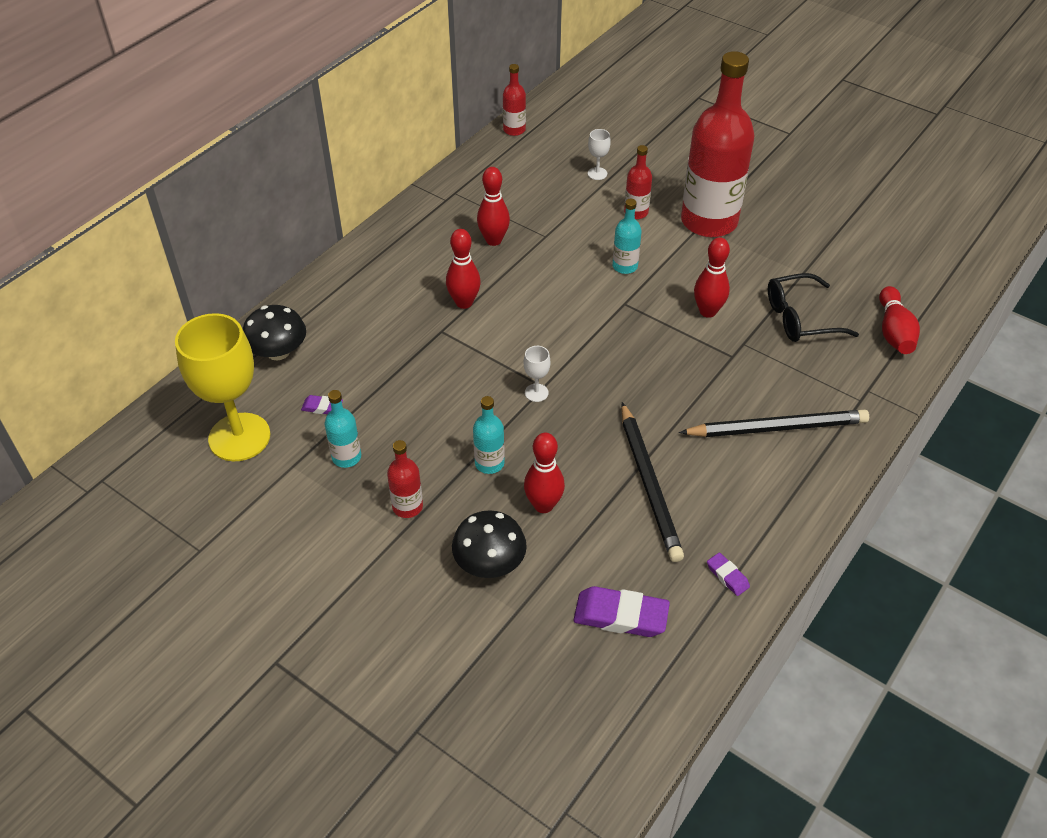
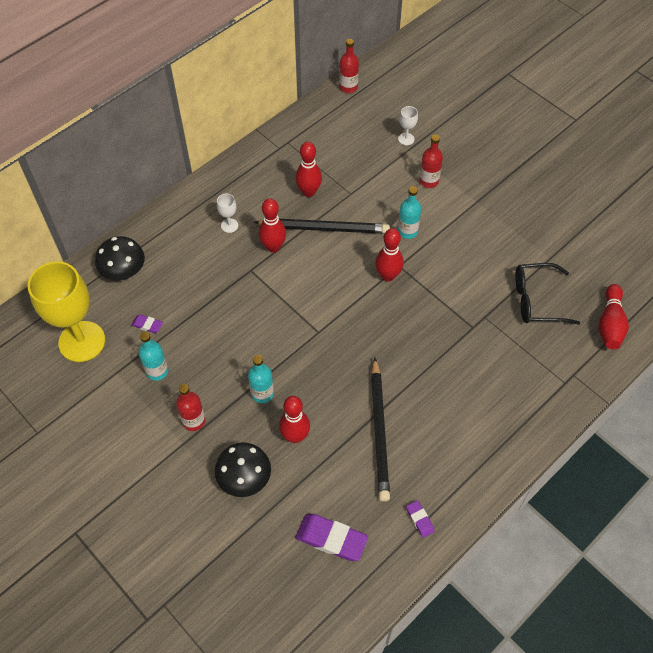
camera: 10 degrees right, 10 degrees up
white goblet [524,346,550,402] -> white goblet moved to [217,193,238,233]
black pencil [679,410,869,437] -> black pencil moved to [253,219,390,234]
red bottle [681,51,754,237] -> none
red bowling pin [694,237,730,318] -> red bowling pin moved to [375,228,404,282]

